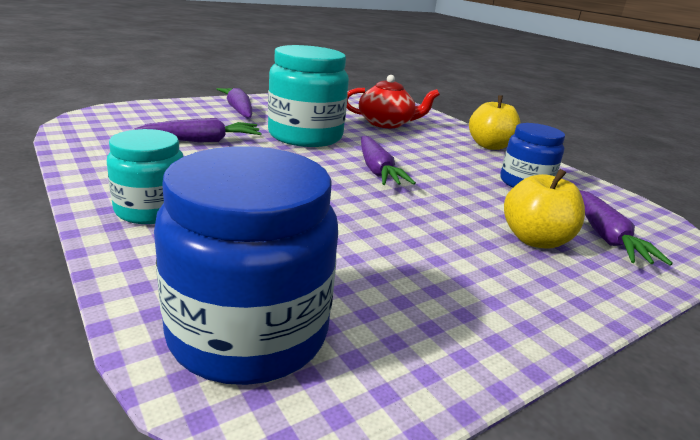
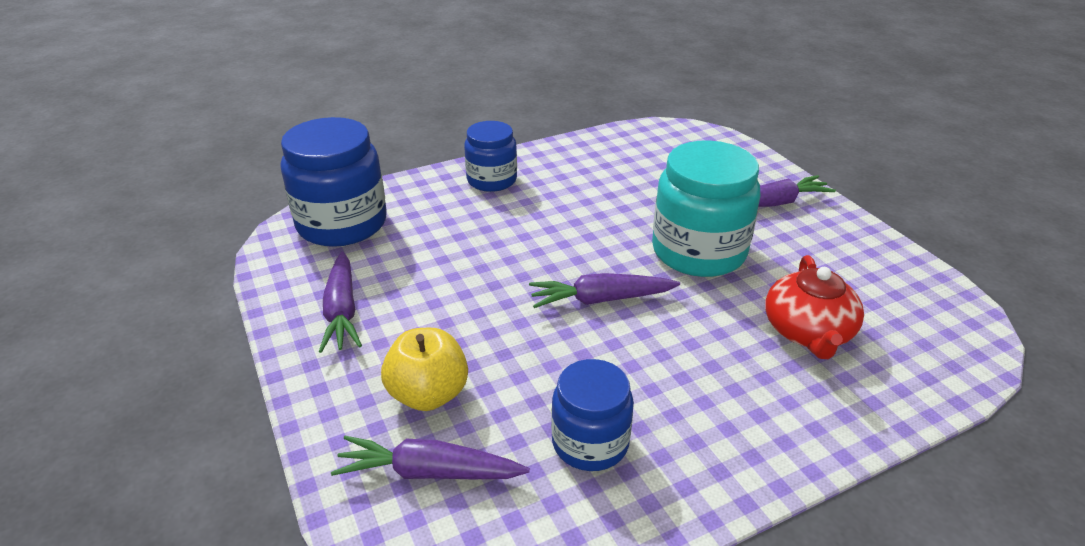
camera: 100 degrees right, 10 degrees up
turquoise jar [107,129,184,224] -> blue jar [464,121,517,192]
purple carrot [134,118,262,142] -> purple carrot moved to [319,252,362,353]
yellow apple [469,95,520,150] -> none

